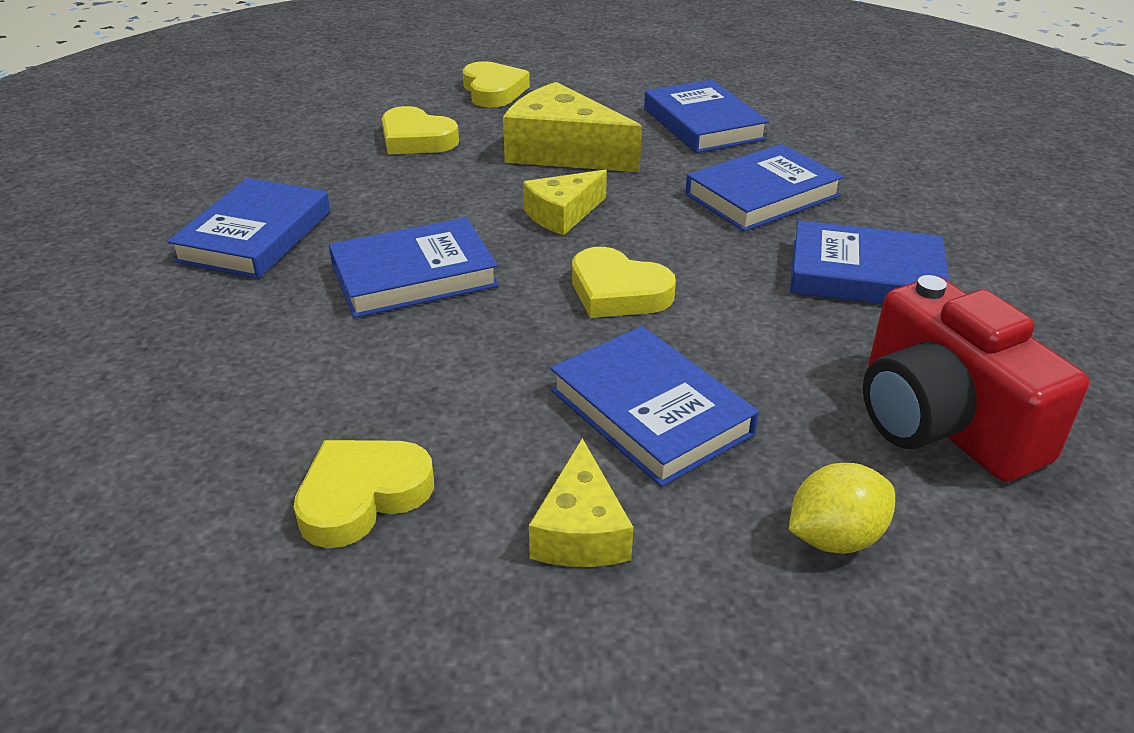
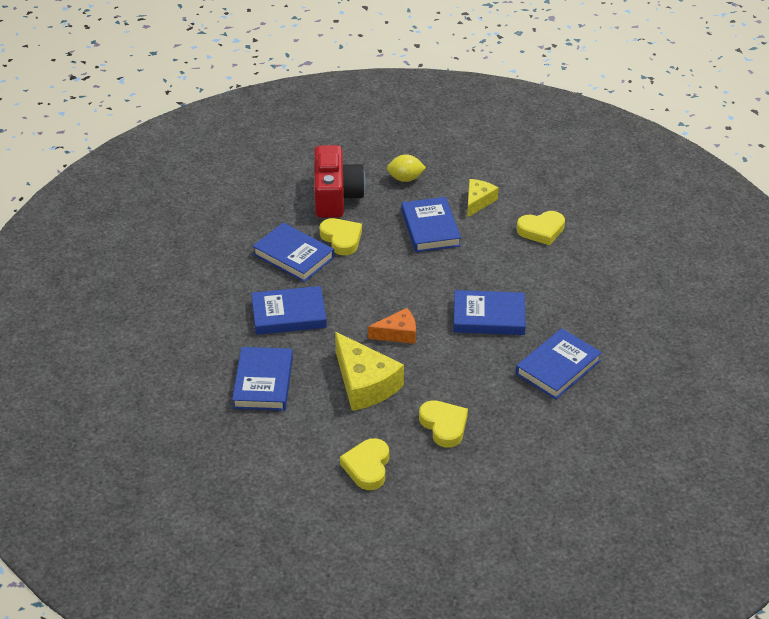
camera: 155 degrees left, 5 degrees up
yellow cheese [523,170,607,235] -> orange cheese [368,308,416,344]
yellow heart [572,247,676,318] -> yellow heart moved to [320,218,362,255]

